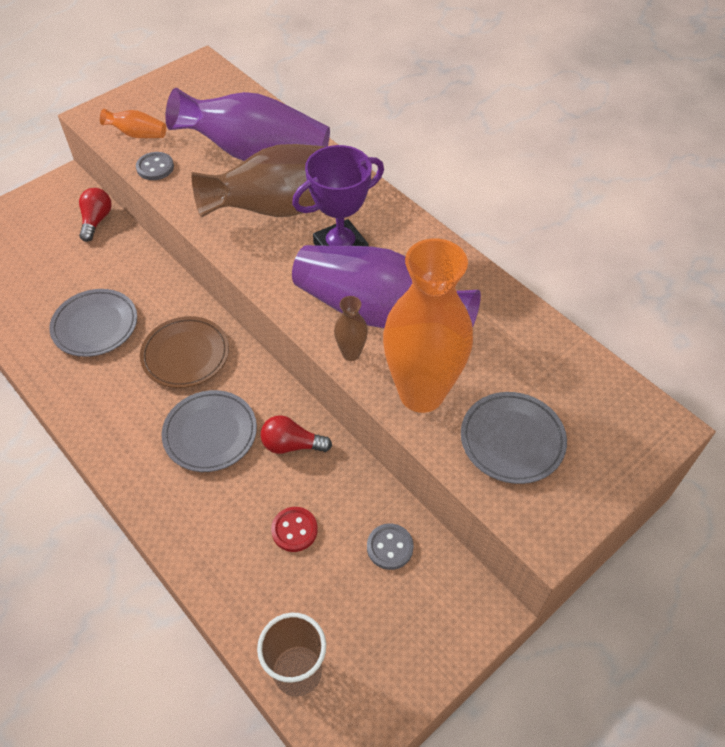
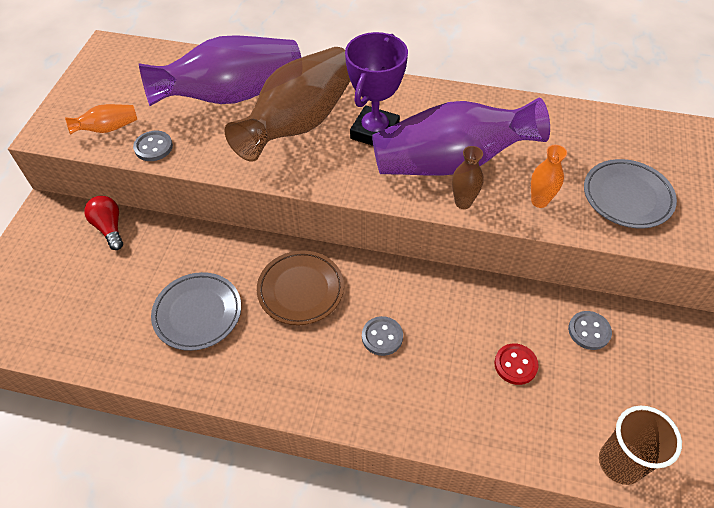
camera: 35 degrees left, 0 degrees up
grey plate [162,390,257,472] -> grey button [362,316,403,356]
red light bulb [261,415,332,454] -> none
orange vase [383,238,473,413] -> orange vase [531,145,567,208], size x0.41

